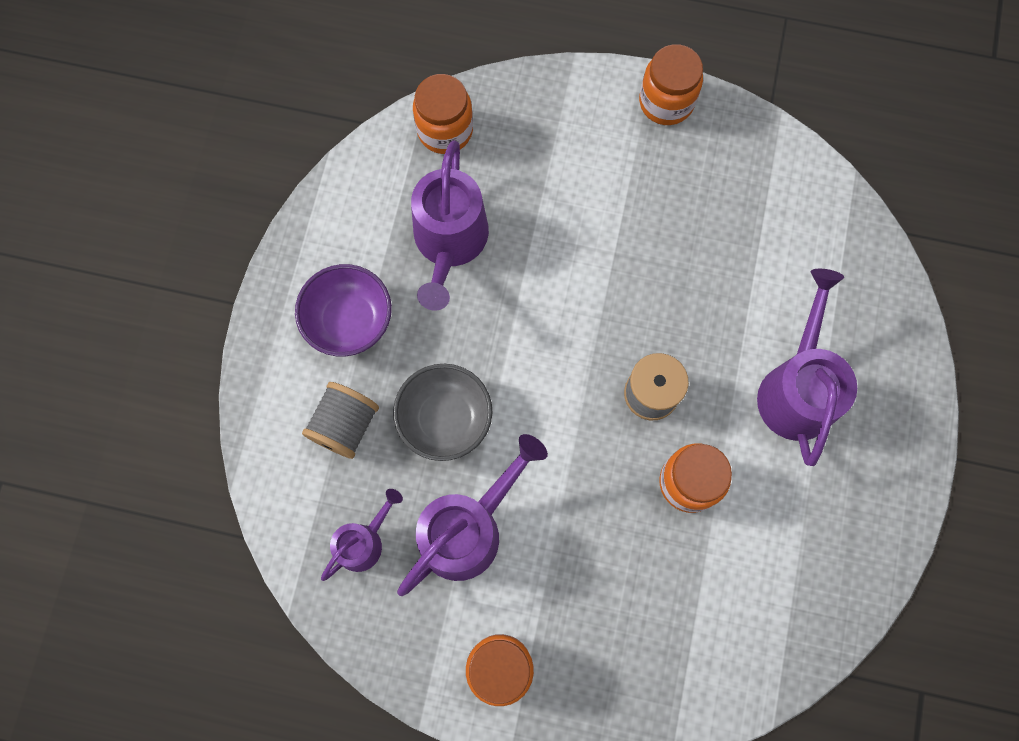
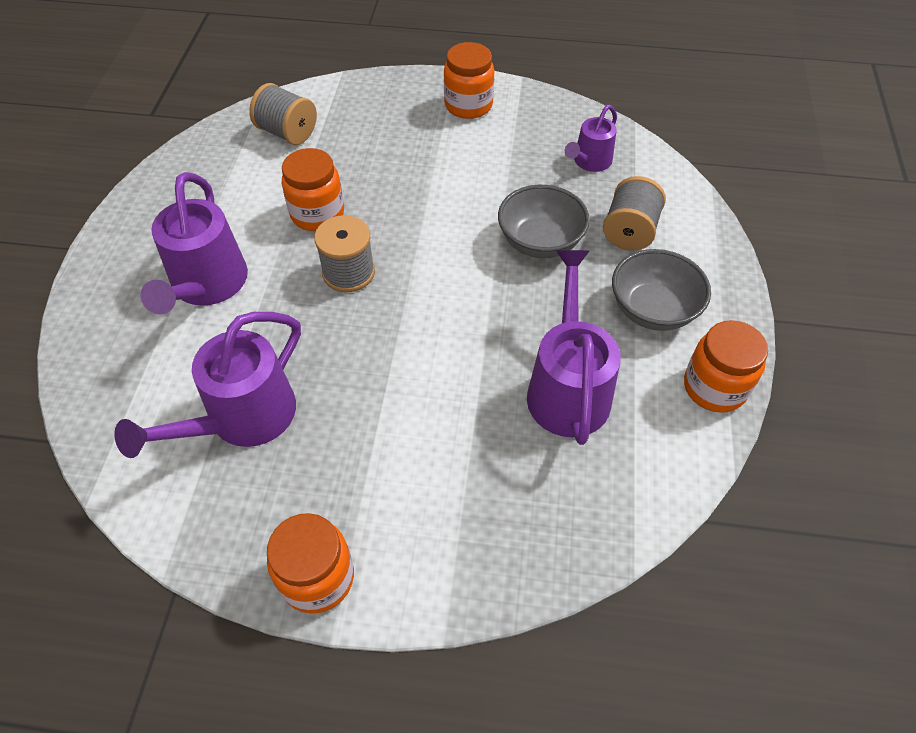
camera: 175 degrees right, 20 degrees down
purple bowl [295,264,392,356] -> grey bowl [612,249,711,331]
purple watering can [397,434,548,596] -> purple watering can moved to [114,312,301,458]
orange jar [413,74,473,154] -> orange jar moved to [684,320,768,413]
none -> grey spool [249,83,317,145]

